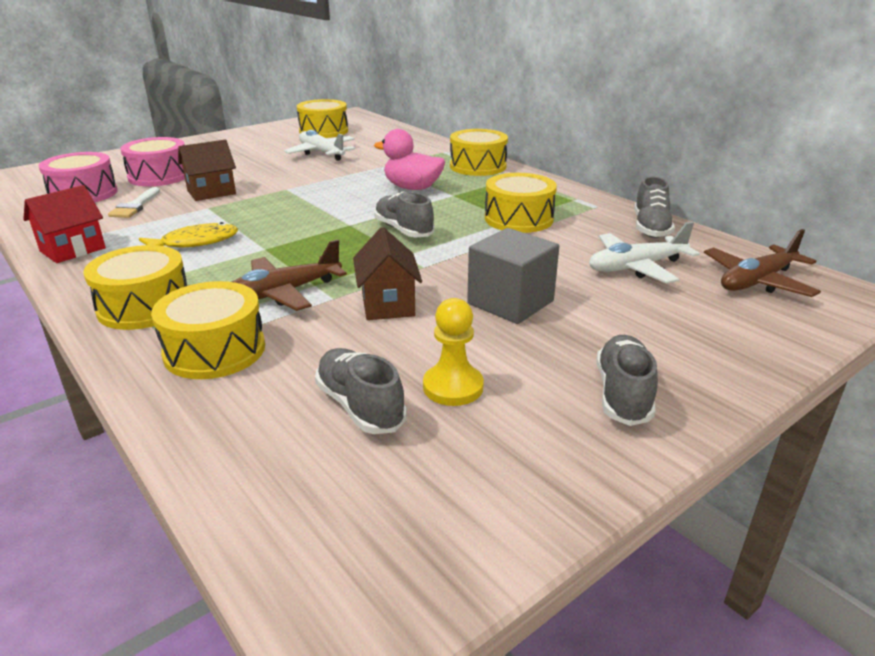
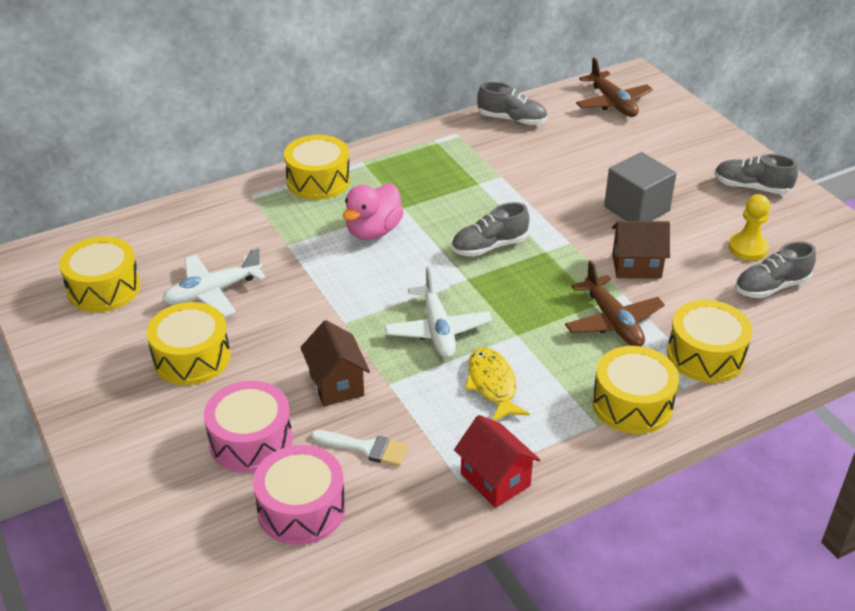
camera: 80 degrees left, 10 degrees up
yellow drum [485,173,557,233] -> yellow drum moved to [146,302,230,385]
white plane [589,222,700,284] -> white plane moved to [384,266,492,358]

